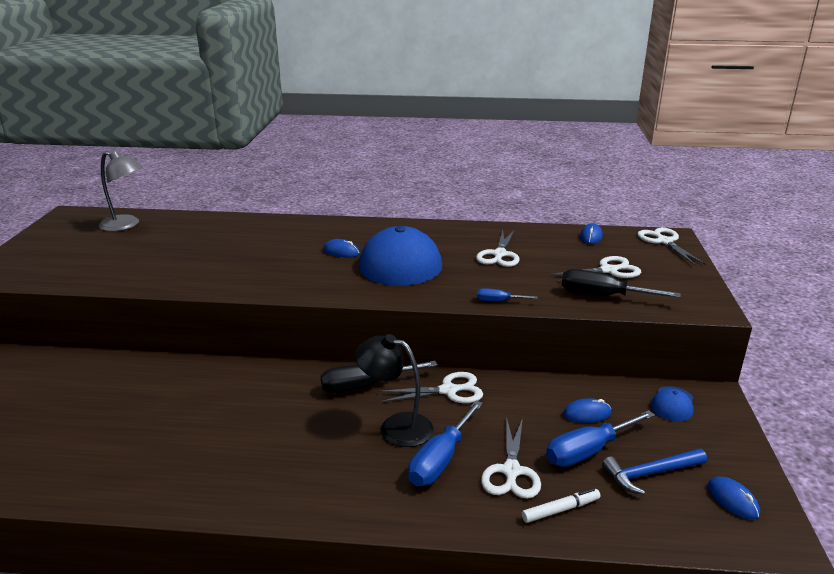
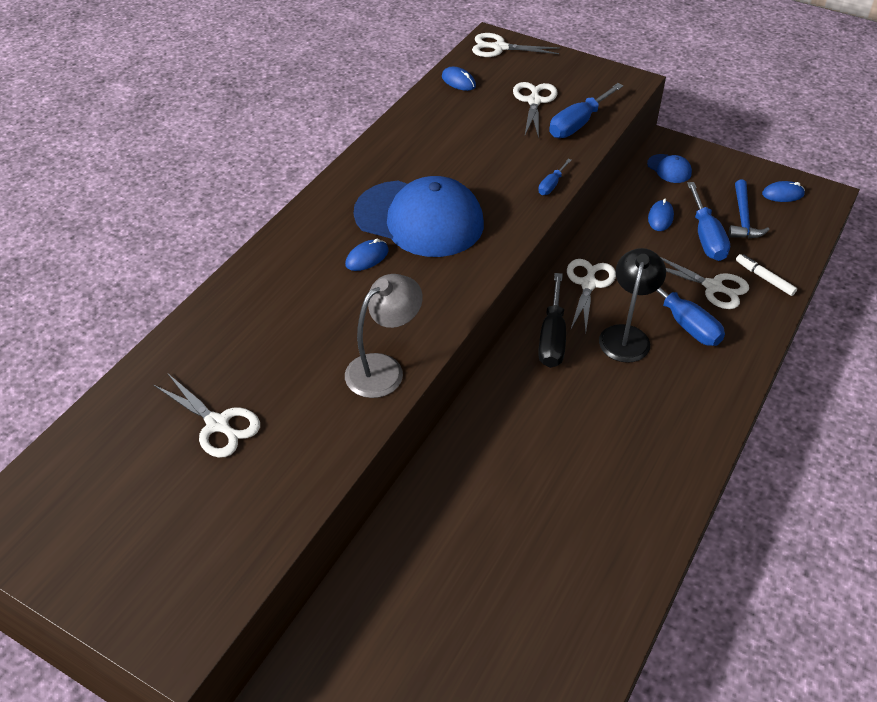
camera: 65 degrees left, 20 degrees up
grey lamp [99,151,143,231] -> grey lamp moved to [345,274,423,398]
black lamp [355,334,433,447] -> black lamp turned 150 degrees clockwise [599,248,666,363]
white scissors [476,230,520,267] -> white scissors moved to [154,374,260,458]
white marker [522,488,600,523] -> white marker turned 45 degrees counterclockwise [736,254,797,296]
black screwdriver [562,269,681,298] -> blue screwdriver [549,83,623,138]

